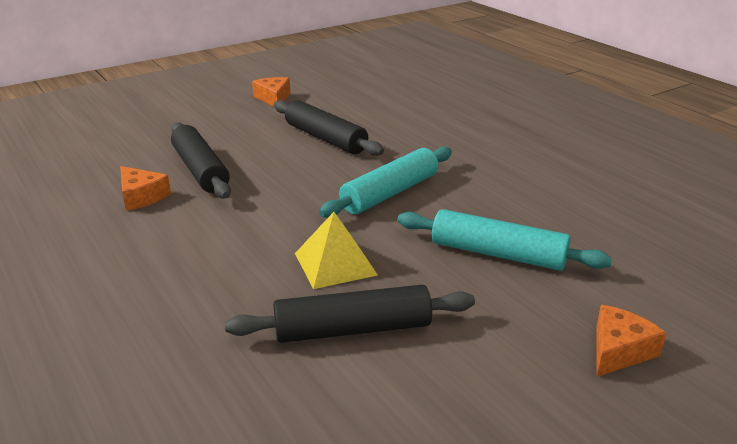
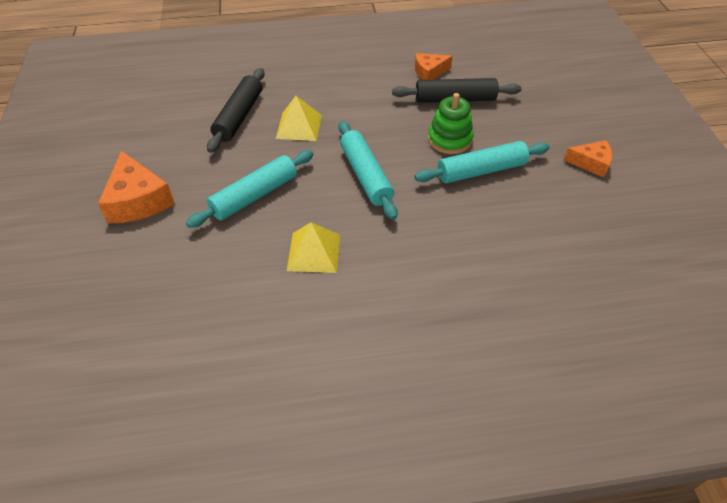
camera: 115 degrees right, 20 degrees up
black rolling pin [274,100,384,156] -> turquoise rolling pin [414,141,550,183]
orange cheese [596,305,666,377] -> orange cheese [98,151,175,224], size x1.64
none -> yellow pyramid [287,222,340,273]
none -> green stacking toy [428,93,474,154]

